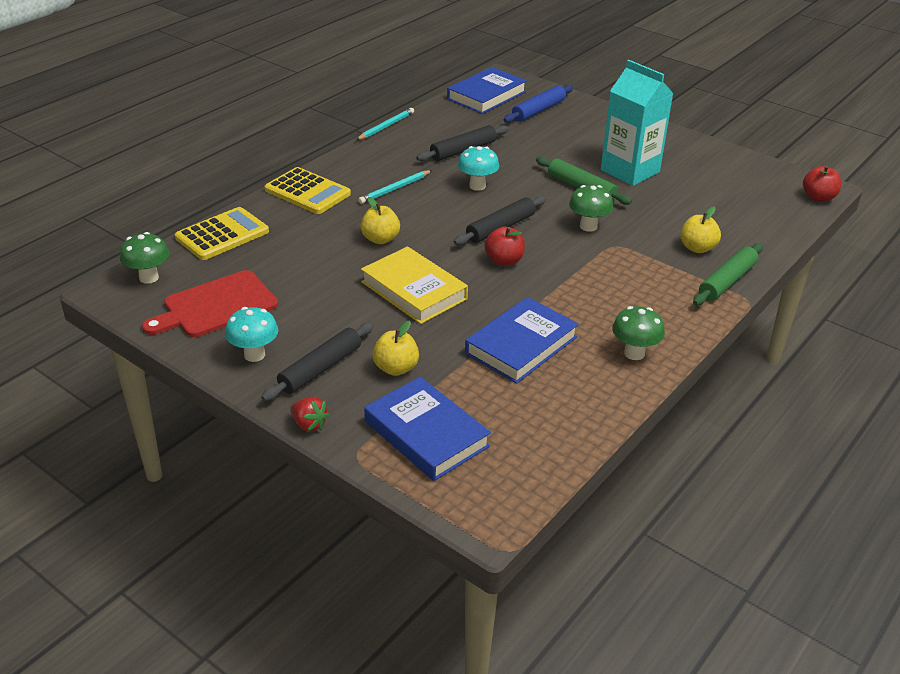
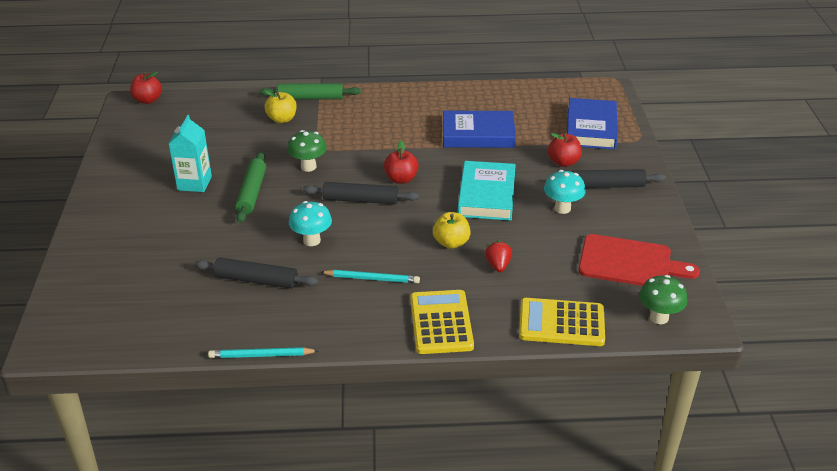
camera: 130 degrees left, 0 degrees up
turquoise mushroom [225,307,278,362] -> turquoise mushroom moved to [544,170,586,214]
red strawberry [290,397,329,432] -> red strawberry moved to [485,240,512,272]
yellow book [361,246,468,324] -> turquoise book [458,161,516,221]
yellow apple [372,321,419,376] -> red apple [548,133,582,167]
blue book [447,67,527,114] -> none
blue rolling pin [504,85,573,123] -> none
turquoise carton [601,60,674,186] -> turquoise carton [169,115,212,192], size x0.66
green mushroom [612,306,665,360] -> none

